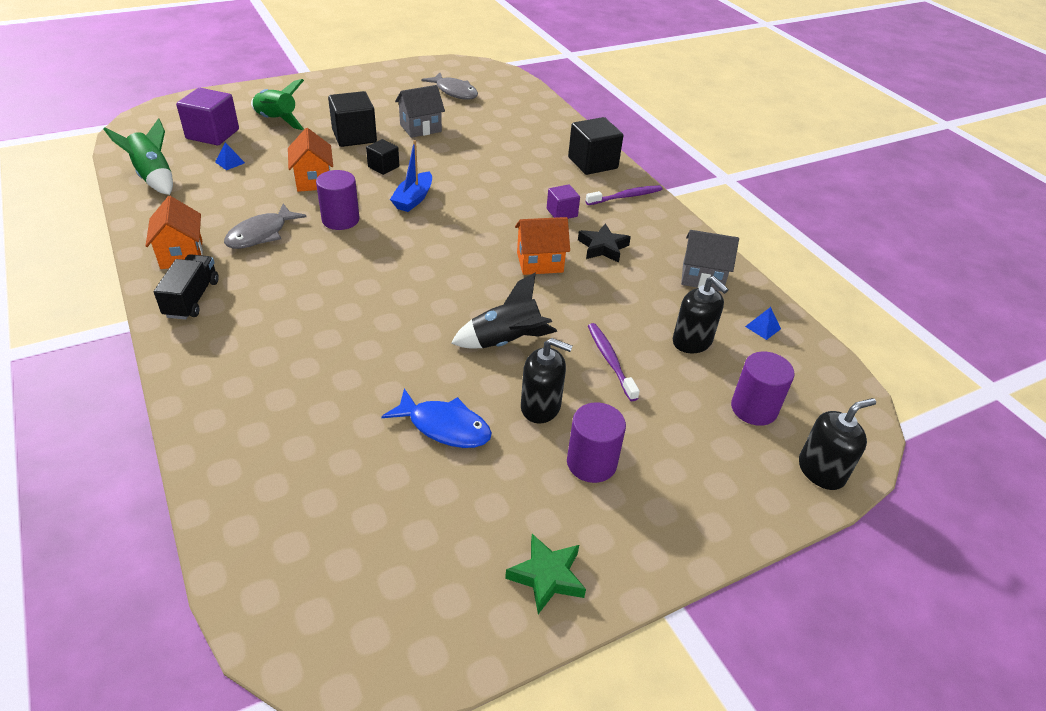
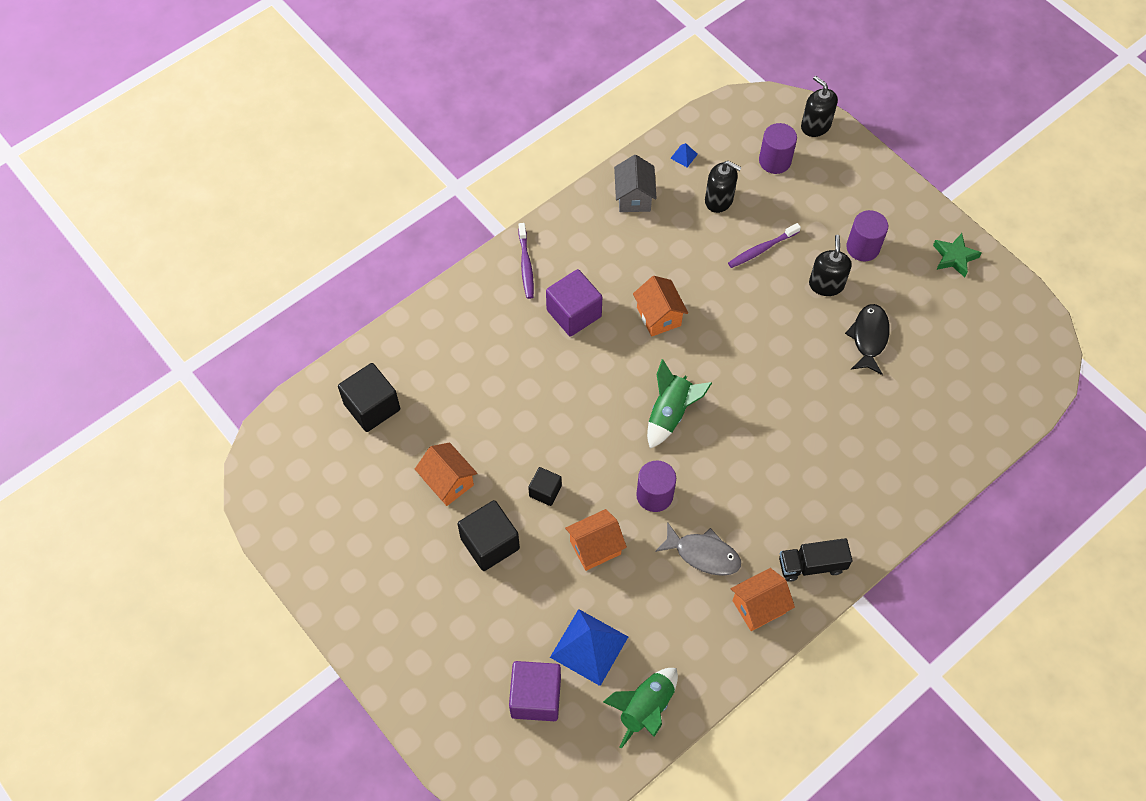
camera: 100 degrees left, 20 degrees up
blue pyramid [215,142,245,170] -> blue pyramid [550,609,628,686], size x2.40
green rocket [251,79,304,130] -> green rocket moved to [647,359,712,448]
blue fish [381,388,492,448] -> black fish [845,304,890,375]
blue boat [390,140,432,212] -> none
grey house [395,85,445,138] -> orange house [415,442,477,506]
grey fish [421,73,478,99] -> none
black rocket [451,272,557,348] -> none
purple cube [547,184,580,219] -> purple cube [546,269,602,337], size x1.73
black cube [568,117,623,175] -> black cube moved to [338,363,400,432]
black star [578,223,631,263] -> none
purple toothbrush [586,185,663,205] -> purple toothbrush turned 150 degrees counterclockwise [518,223,534,299]
black soap dispenser [673,276,729,354] -> black soap dispenser turned 75 degrees clockwise [705,161,742,213]

